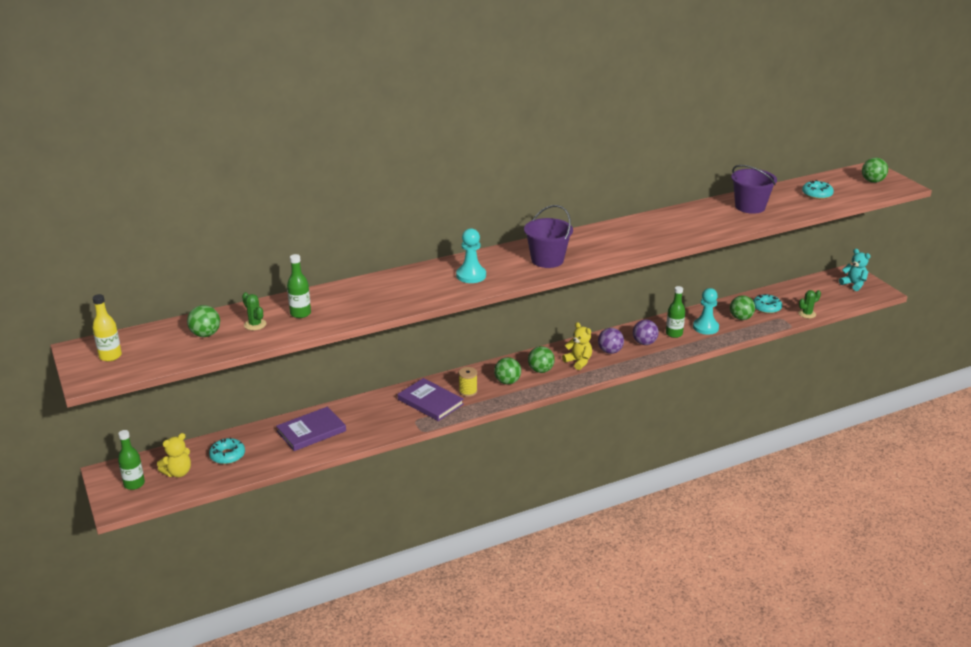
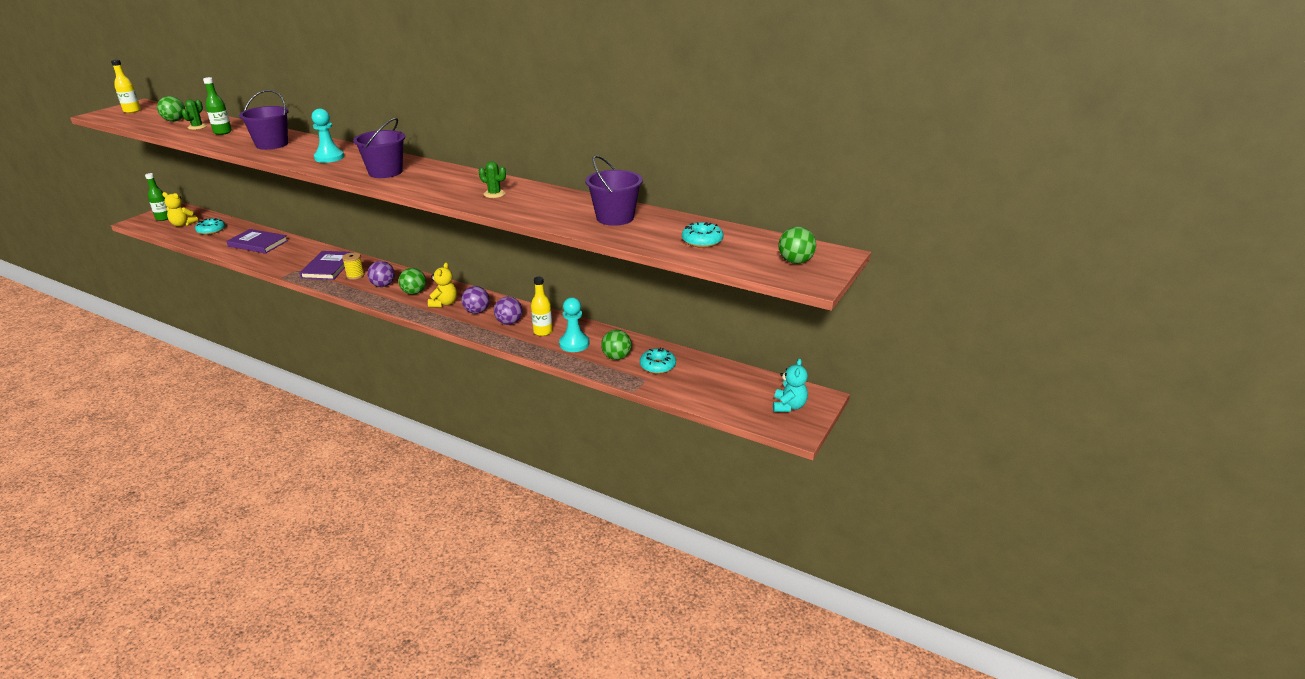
camera: 55 degrees right, 0 degrees up
green ball [494,357,521,384] -> purple ball [367,261,395,287]
green bottle [666,286,685,338] -> yellow bottle [531,277,553,336]
green cactus [798,290,821,318] -> green cactus moved to [479,161,506,198]
none -> purple bucket [239,90,289,150]

